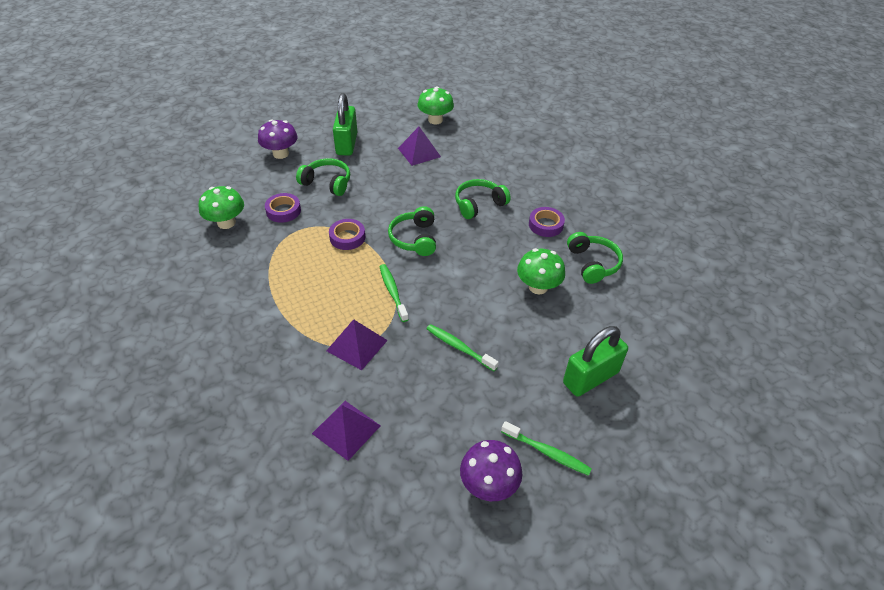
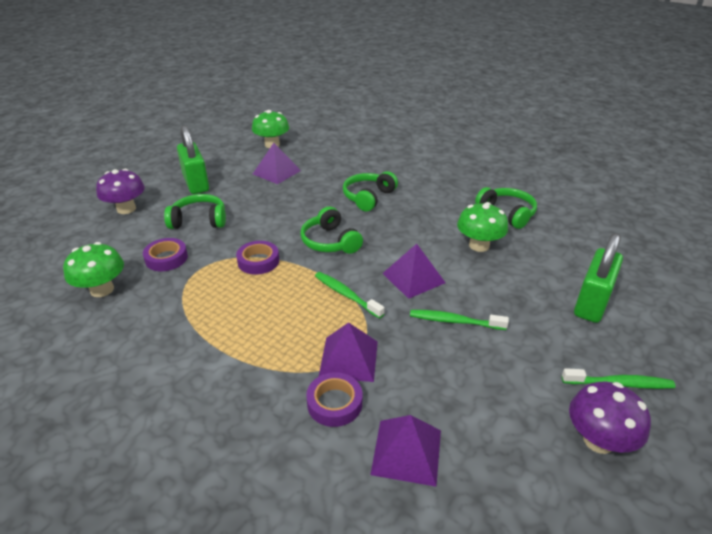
camera: 25 degrees left, 10 degrees down
purple tape [529,207,565,237] -> purple tape moved to [306,372,362,427]
none -> purple pyramid [382,244,446,299]

